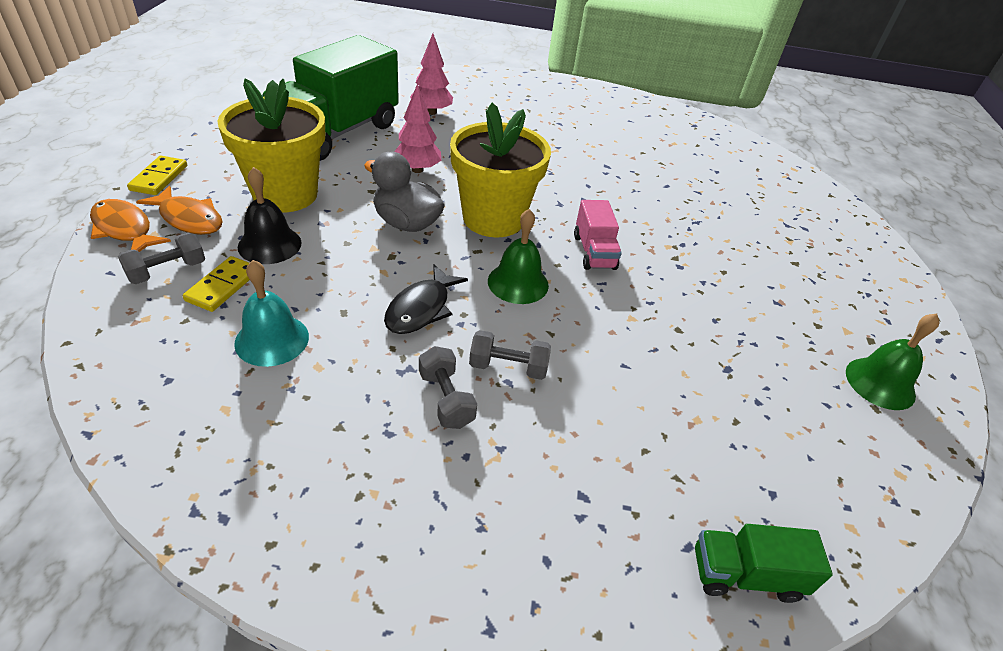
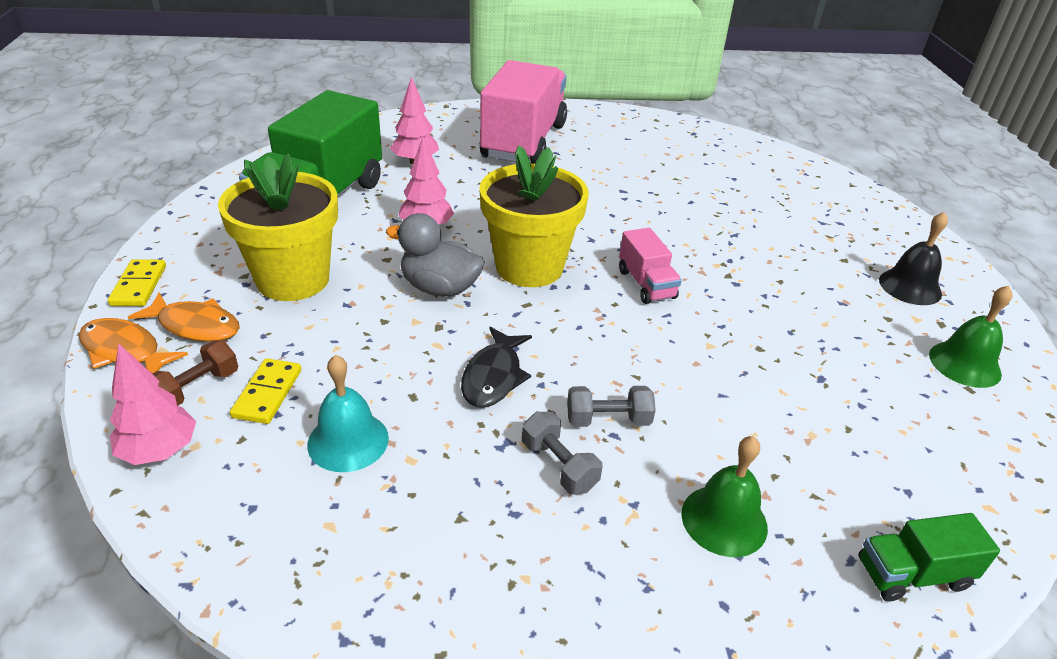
camera: 10 degrees left, 5 degrees down
grey dumbbell [118,232,205,284] -> brown dumbbell [153,341,238,406]
black bell [238,167,302,264] -> black bell moved to [879,212,948,305]
green bell [488,209,549,304] -> green bell moved to [681,436,768,557]
none -> pink tree [110,343,196,465]
none -> pink truck [480,60,567,164]

